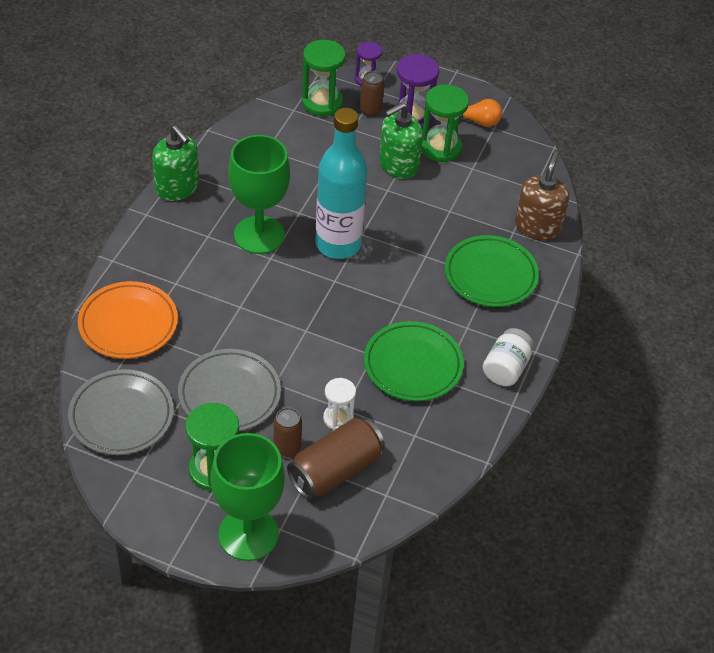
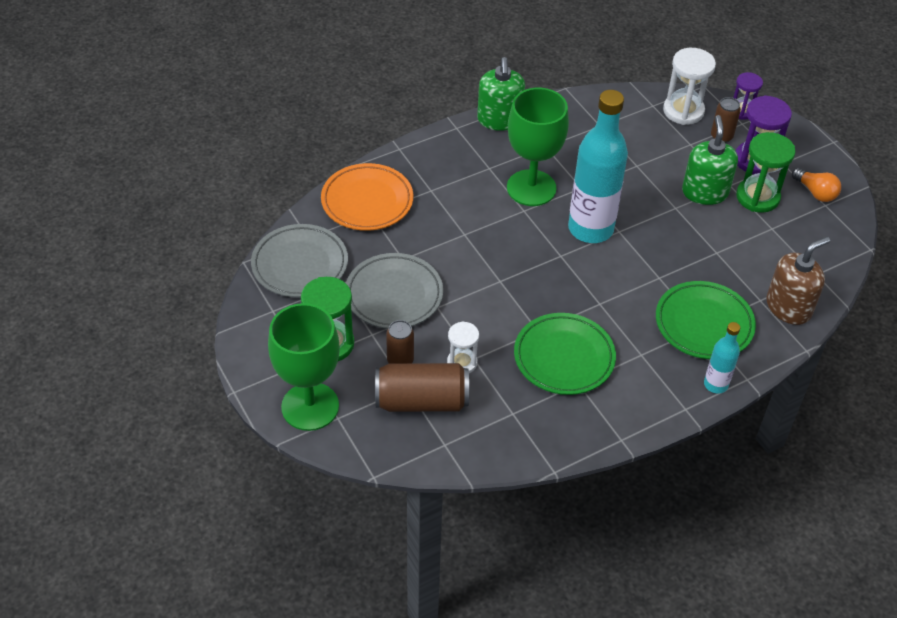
camera: 40 degrees right, 0 degrees up
green hourglass [302,40,346,116] -> white hourglass [663,48,716,125]
green soap dispenser [379,102,423,179] -> green soap dispenser turned 90 degrees clockwise [682,115,738,205]
white jar [483,328,534,386] -> none
none -> turquoise bottle [704,322,740,394]

